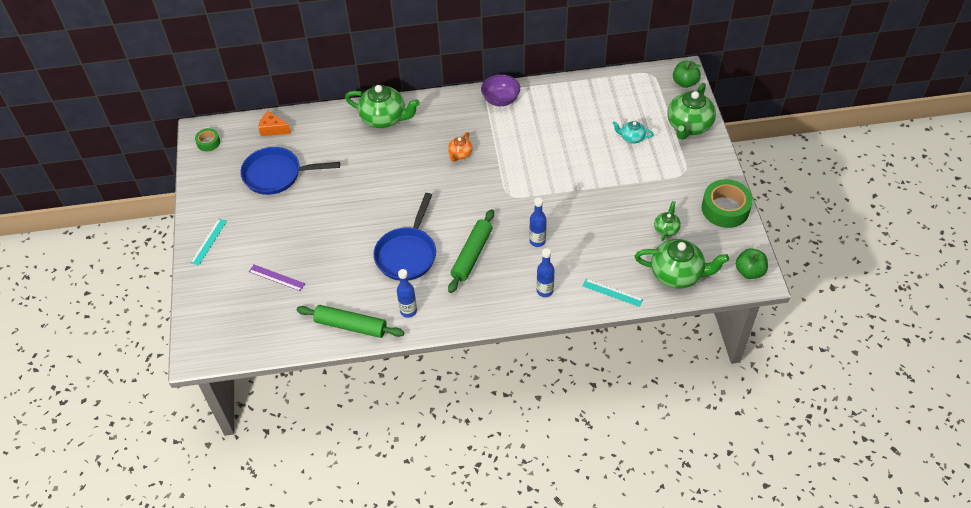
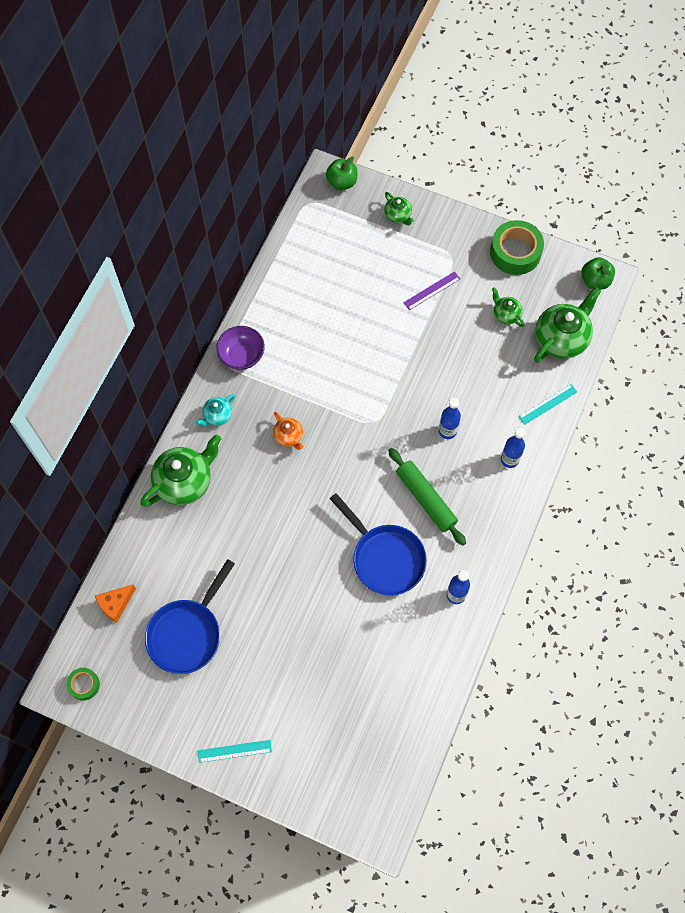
camera: 60 degrees left, 15 degrees up
turquoise ruler [190,219,227,265] -> turquoise ruler turned 60 degrees counterclockwise [198,740,272,763]
purple ruler [249,265,305,291] -> purple ruler moved to [403,271,460,310]
green rolling pin [297,305,404,338] -> none
turquoise teapot [612,121,654,144] -> turquoise teapot moved to [196,394,235,427]
green teapot [667,83,716,140] -> green teapot [384,192,414,225], size x0.51

